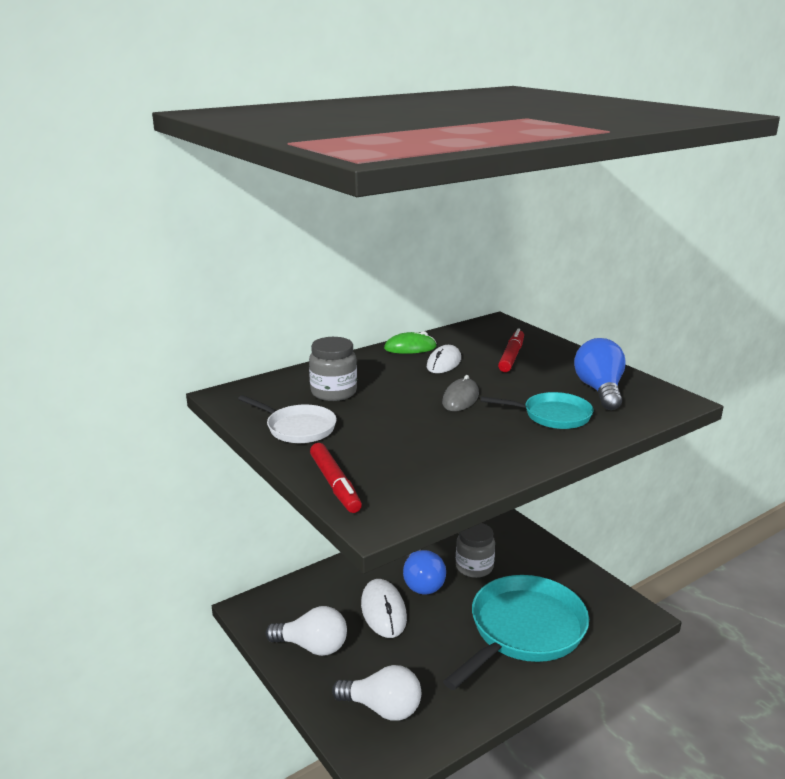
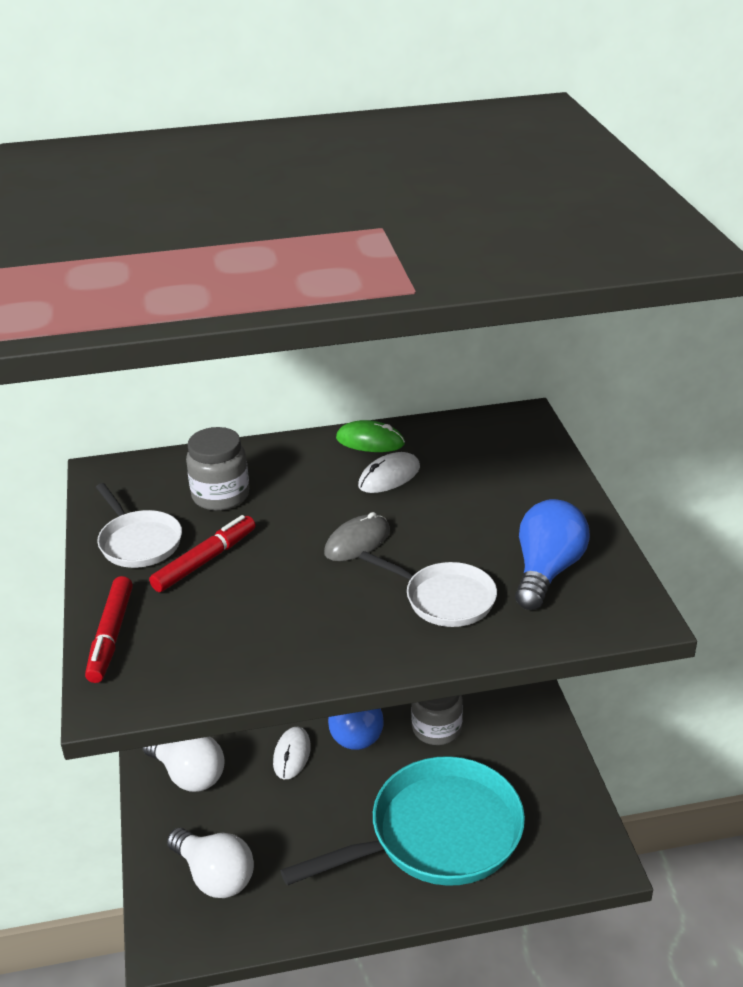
camera: 25 degrees right, 10 degrees up
white mouse [361,579,407,638] -> white mouse [273,727,311,779], size x0.66
turquoise pan [481,392,593,429] -> white pan [359,551,497,627]
red marker [498,328,524,372] -> red marker moved to [149,515,256,592]

